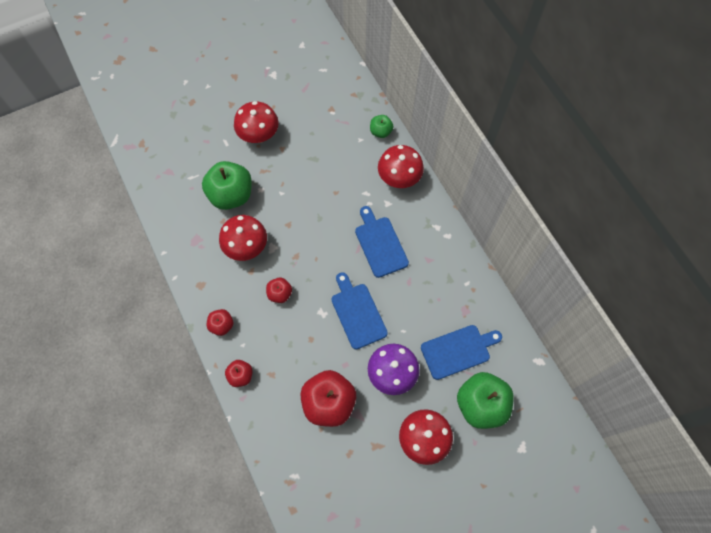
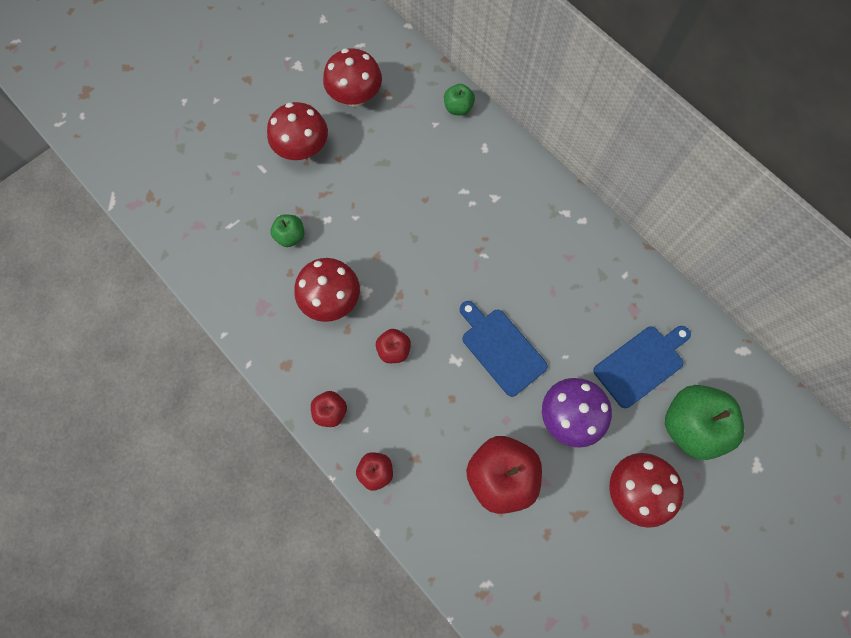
camera: 15 degrees left, 5 degrees up
green apple [202,161,252,210] -> green apple [271,215,304,247], size x0.51
blue cutting board [355,206,409,278] -> none
red mushroom [378,145,424,188] -> red mushroom moved to [323,48,382,107]

